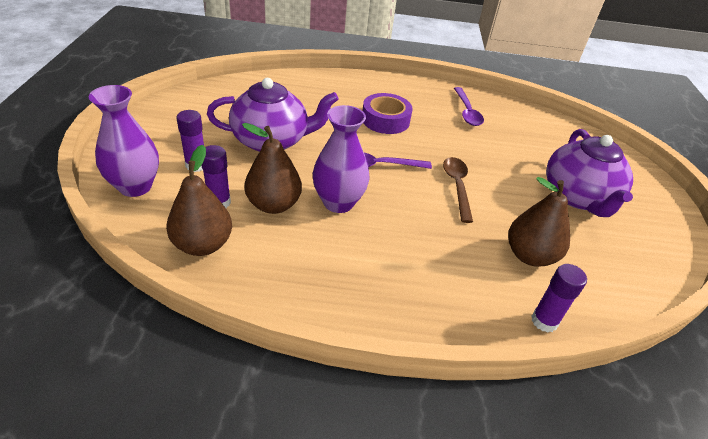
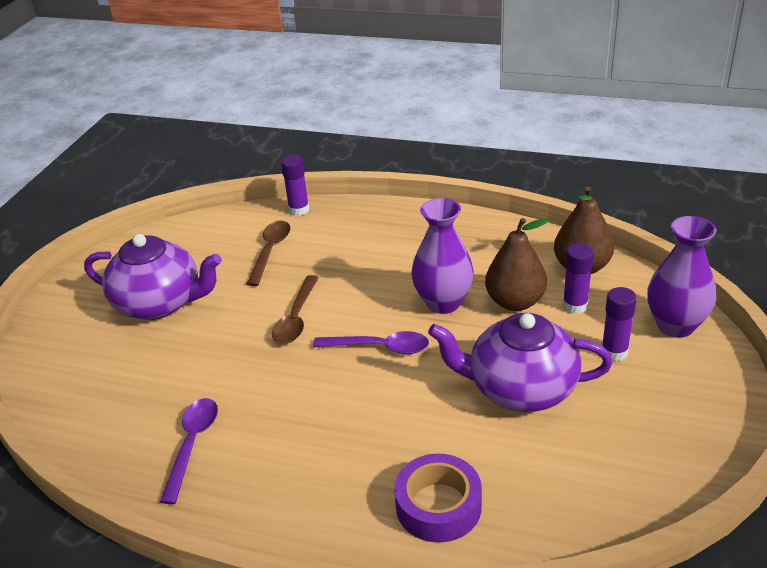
camera: 160 degrees left, 5 degrees down
purple tape [363,93,412,134] -> purple tape moved to [394,454,482,543]
brown pear [508,177,570,267] -> brown spoon [247,221,291,286]
purple teapot [546,129,633,217] -> purple teapot turned 90 degrees clockwise [84,234,222,320]

